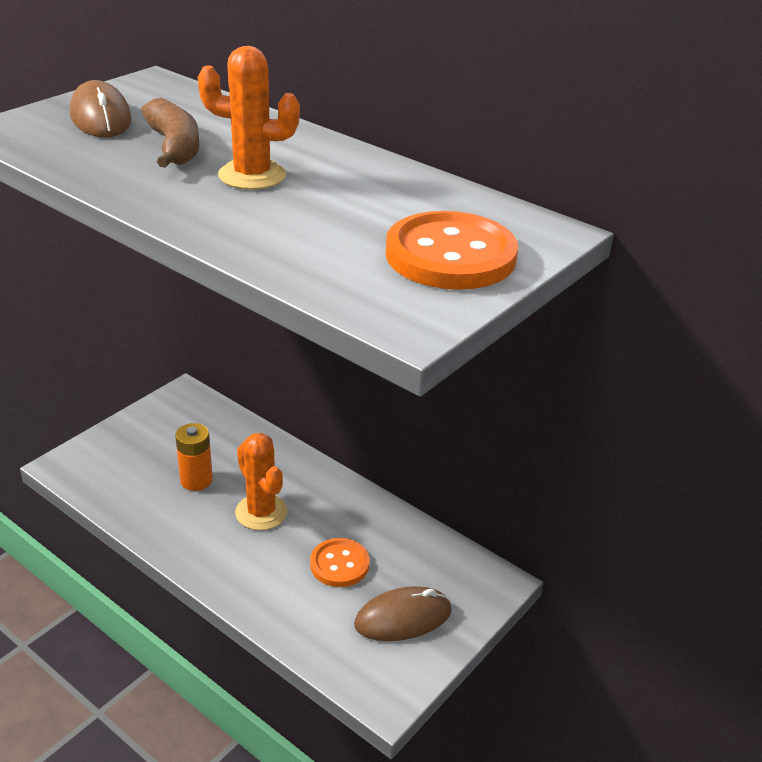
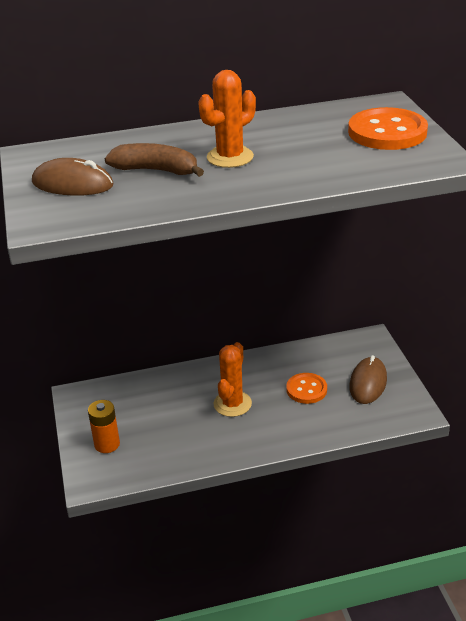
camera: 50 degrees left, 0 degrees up
orange battery [175,423,213,491] -> orange battery moved to [88,400,120,453]
orange cactus [235,433,288,530] -> orange cactus turned 75 degrees counterclockwise [214,342,252,417]

